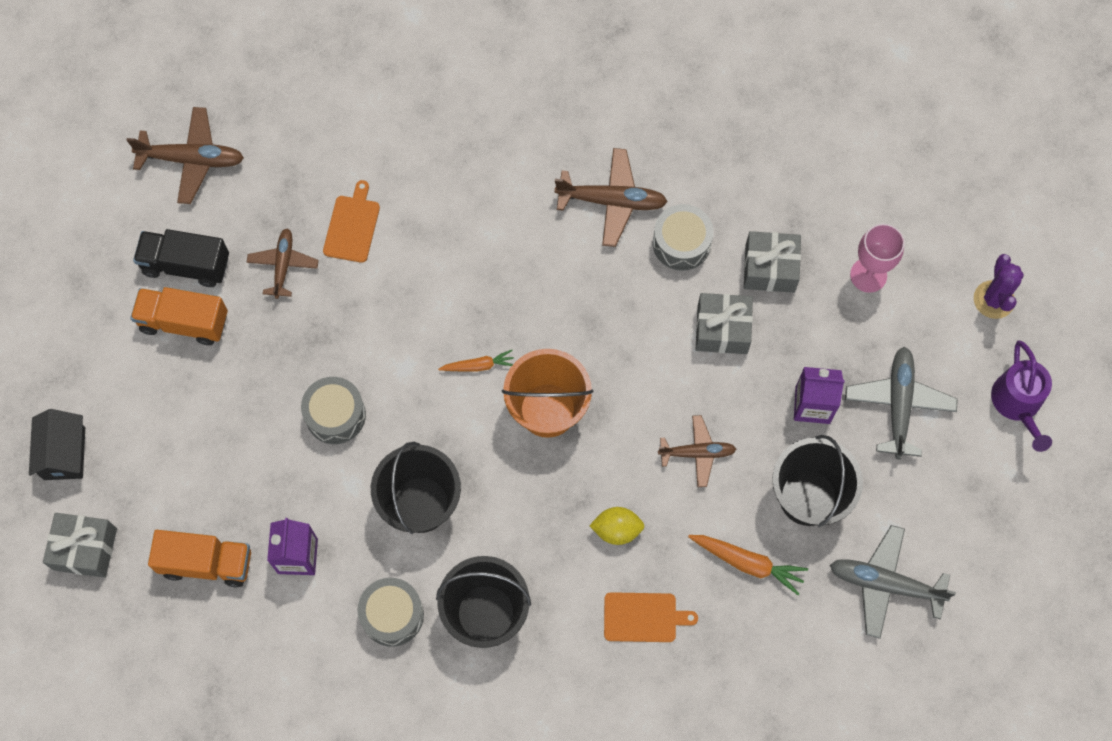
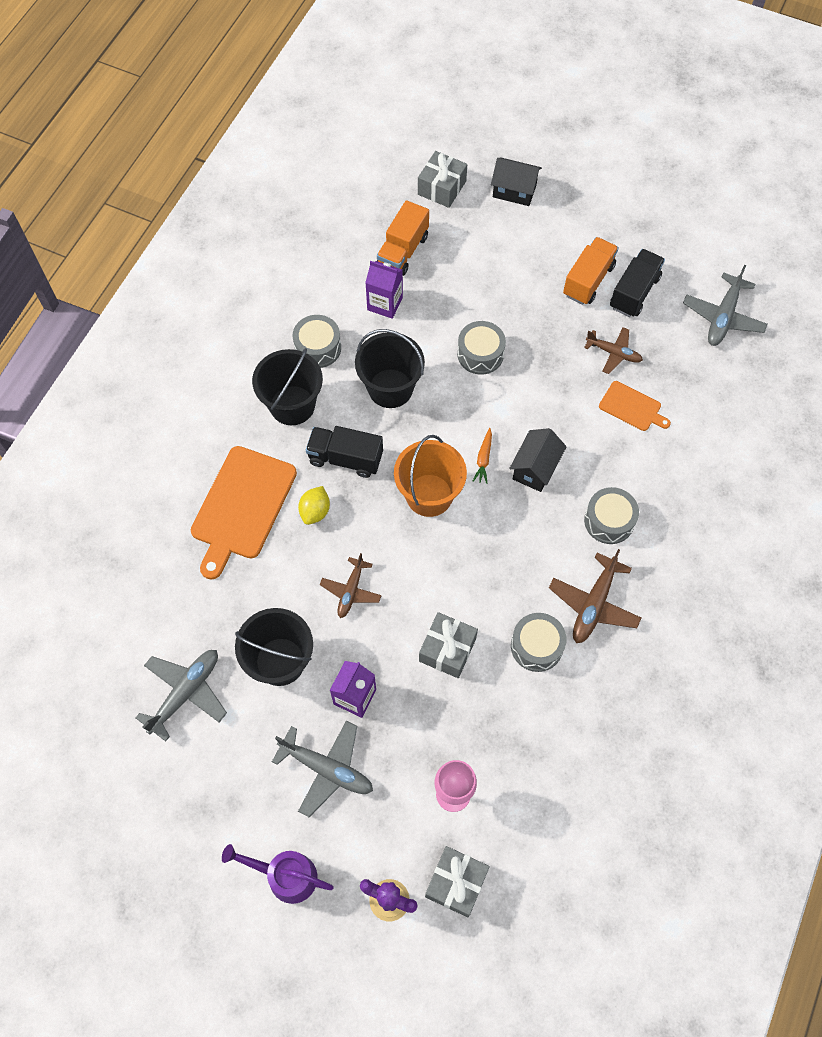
camera: 110 degrees right, 5 degrees down
brown plane [127,107,244,204] -> grey plane [683,265,768,346]
orange cutting board [604,592,698,642] -> orange cutting board [191,446,297,580], size x1.91
orange carrot [688,535,808,595] -> none
grey gift [744,231,801,293] -> grey gift moved to [425,846,490,917]
none -> black truck [306,426,383,478]
none -> black house [509,428,567,492]
none -> grey drum [584,487,639,544]

